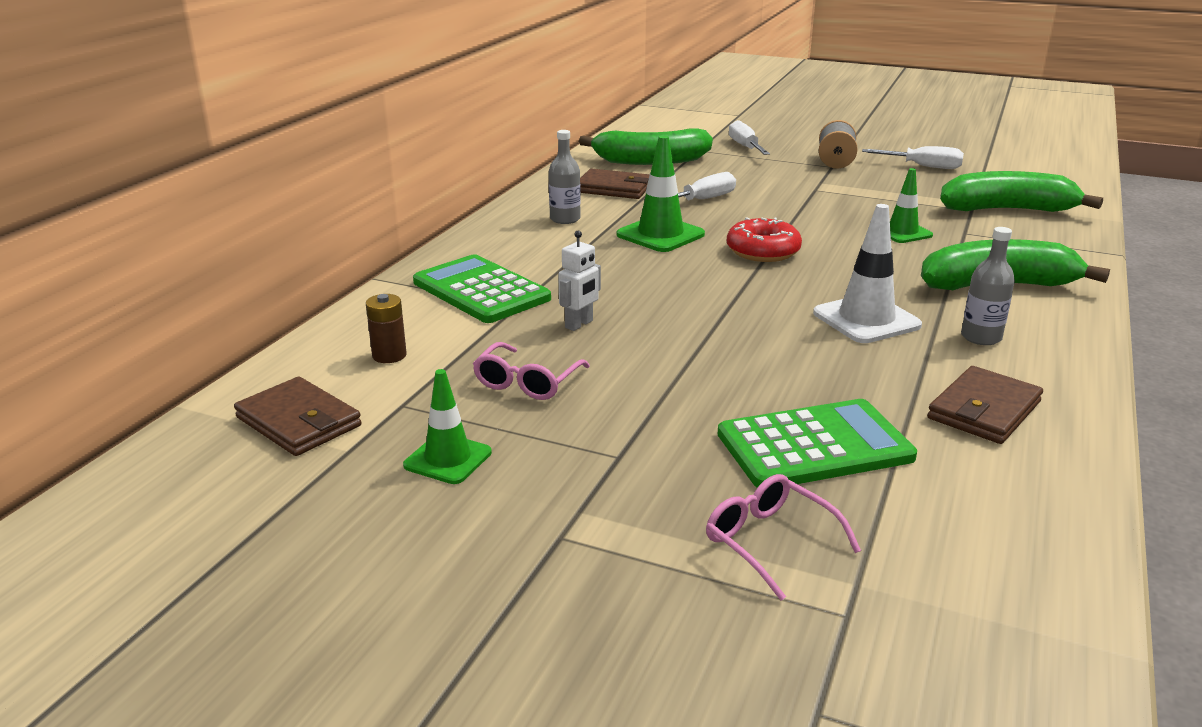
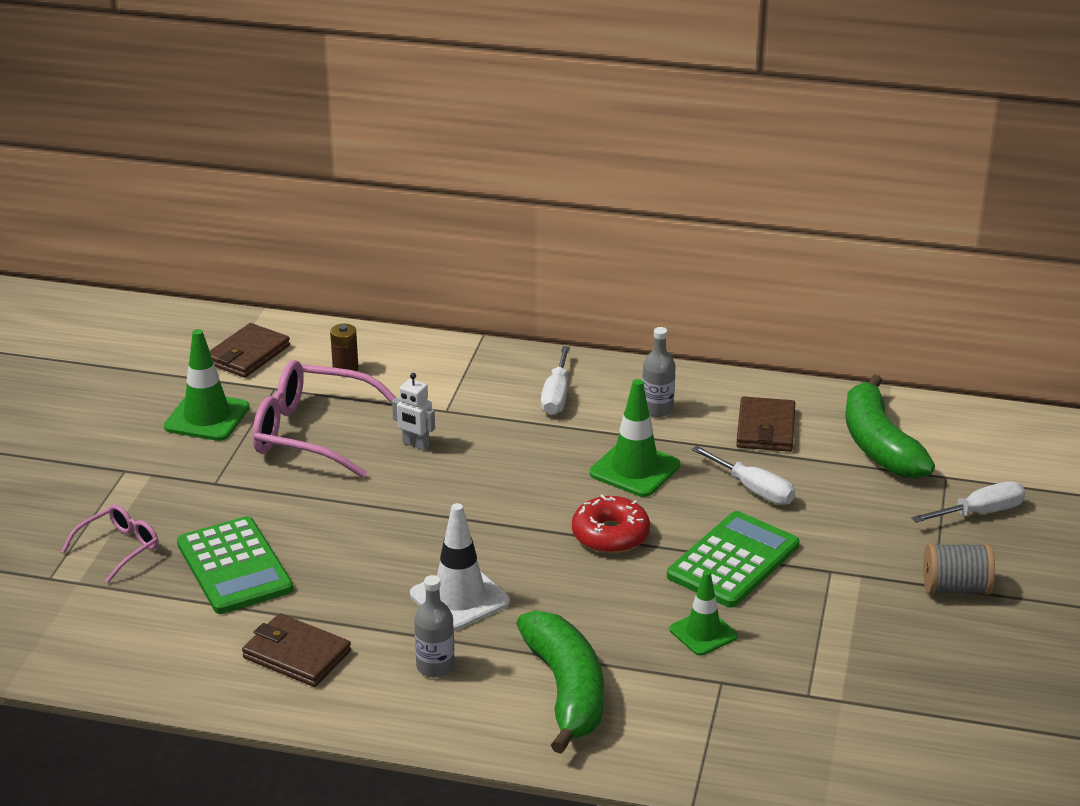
camera: 80 degrees right, 5 degrees up
green traffic cone [403,369,492,484] -> green traffic cone [164,329,250,441], size x1.52
green calculator [413,254,551,323] -> green calculator moved to [667,511,800,608]
pink glasses [473,342,590,400] -> pink glasses [252,360,396,478], size x1.87
white screwdriver [862,146,964,169] -> white screwdriver moved to [541,346,570,415]
green banana [940,171,1103,212] -> none

